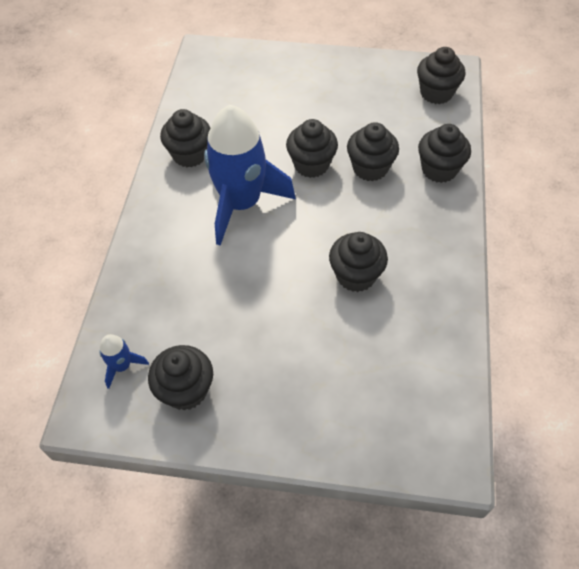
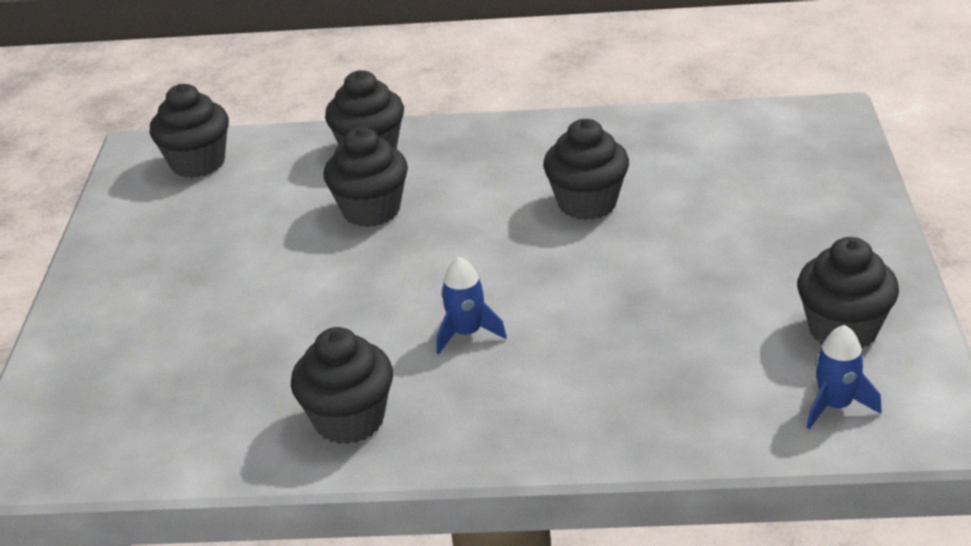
camera: 95 degrees left, 20 degrees down
blue rocket [204,105,296,245] -> blue rocket [436,257,507,354], size x0.41
black cupcake [286,119,338,178] -> none

